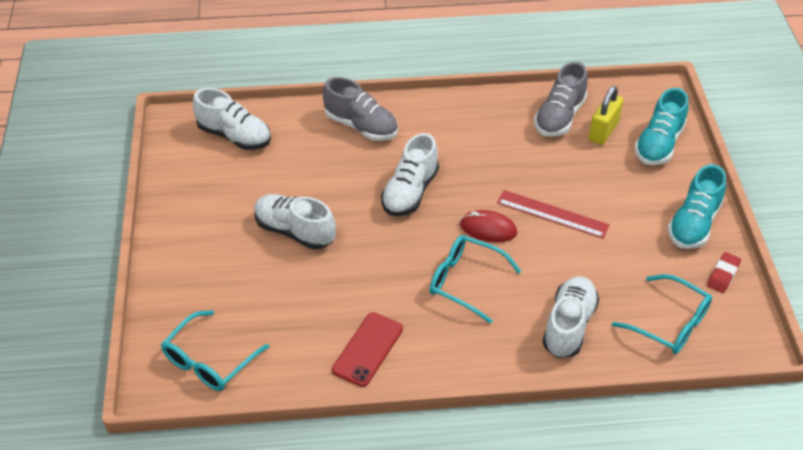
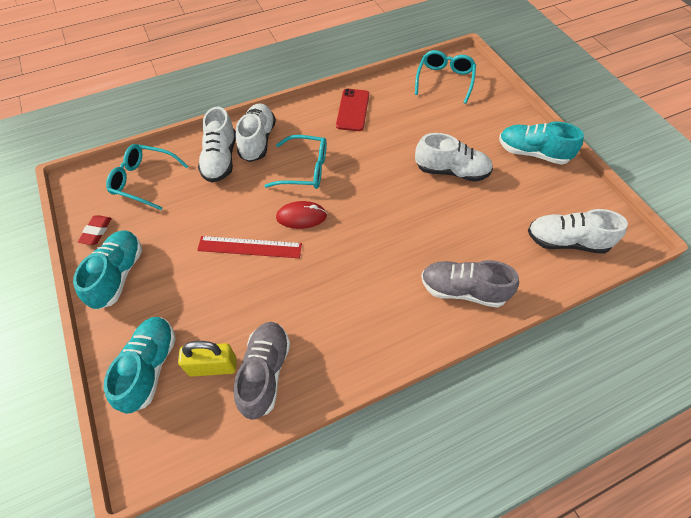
camera: 160 degrees right, 10 degrees up
white shoe [381,133,439,216] -> white shoe moved to [236,103,276,162]
yellow padlock [589,86,623,145] -> yellow padlock turned 75 degrees clockwise [178,341,237,377]
none -> turquoise shoe [499,122,584,165]

